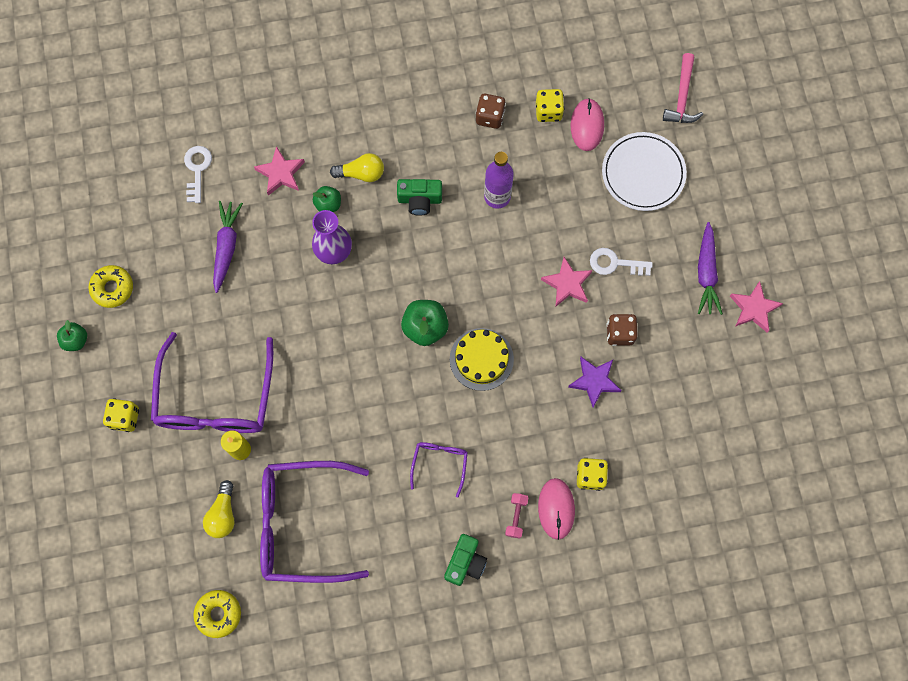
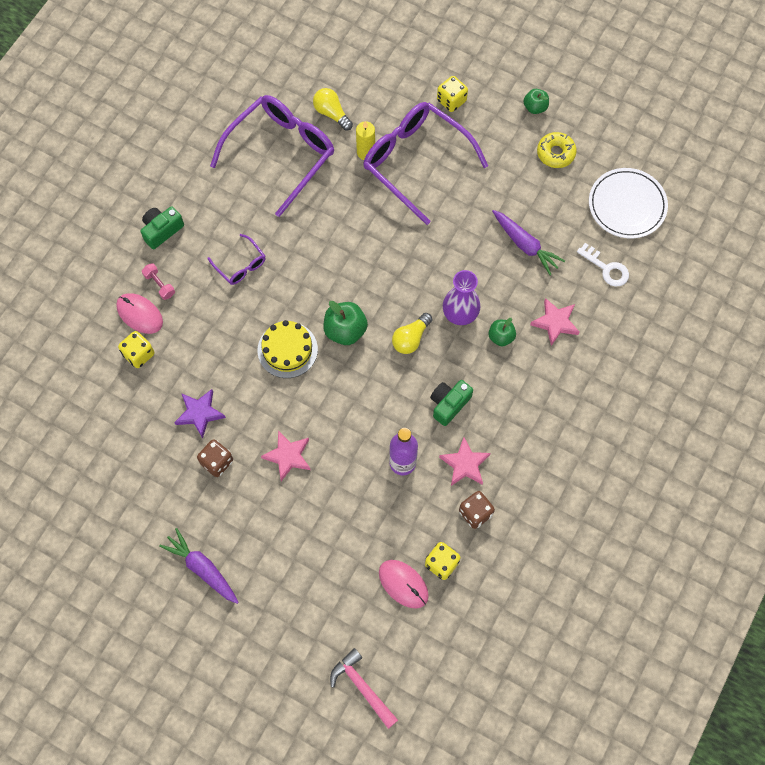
camera: 130 degrees right, 5 degrees down
yellow donut [193,590,241,638] -> none
yellow light bulb [330,153,384,182] -> yellow light bulb moved to [392,313,432,354]
green camera [444,534,487,586] -> green camera turned 75 degrees clockwise [140,206,184,249]
white key [590,248,653,276] -> none
white plate [602,132,687,211] -> white plate moved to [589,168,668,238]
pink star [730,281,783,332] -> pink star moved to [439,437,491,486]

